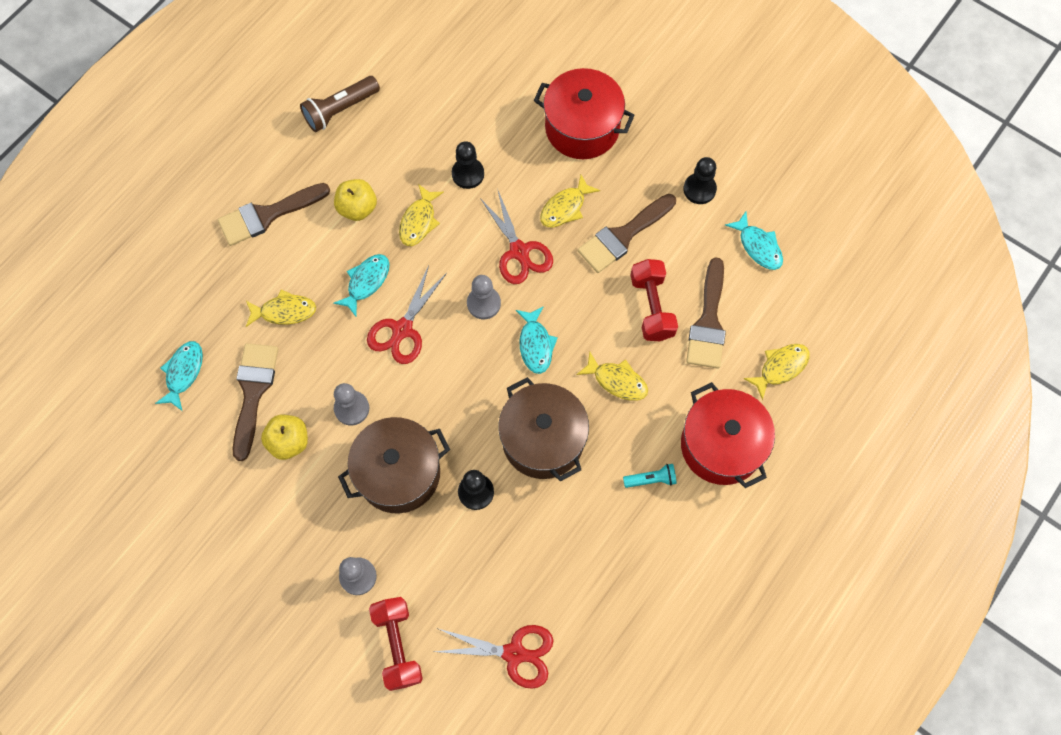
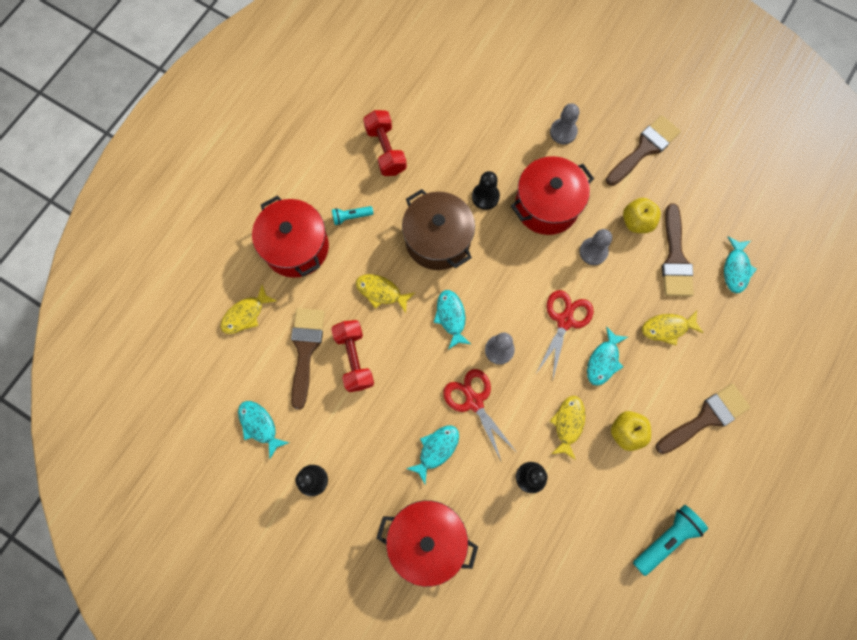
camera: 175 degrees right, 5 degrees up
brown flashlight [300,76,380,132] -> turquoise flashlight [633,505,708,576]
brown pot [338,417,450,513] -> red pot [511,156,594,235]
red dumbbell [369,597,423,691] -> red dumbbell moved to [363,110,407,176]
red scissors [434,625,553,689] -> none
yellow fish [540,175,600,227] -> turquoise fish [406,425,459,484]
brown brush [578,194,676,273] -> brown brush moved to [606,115,681,186]

